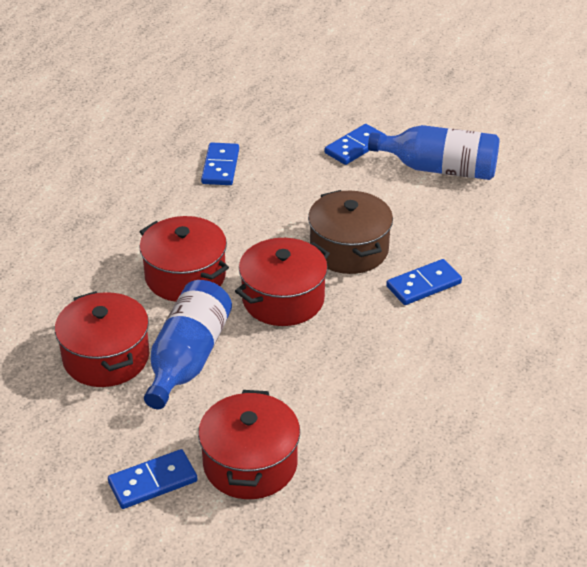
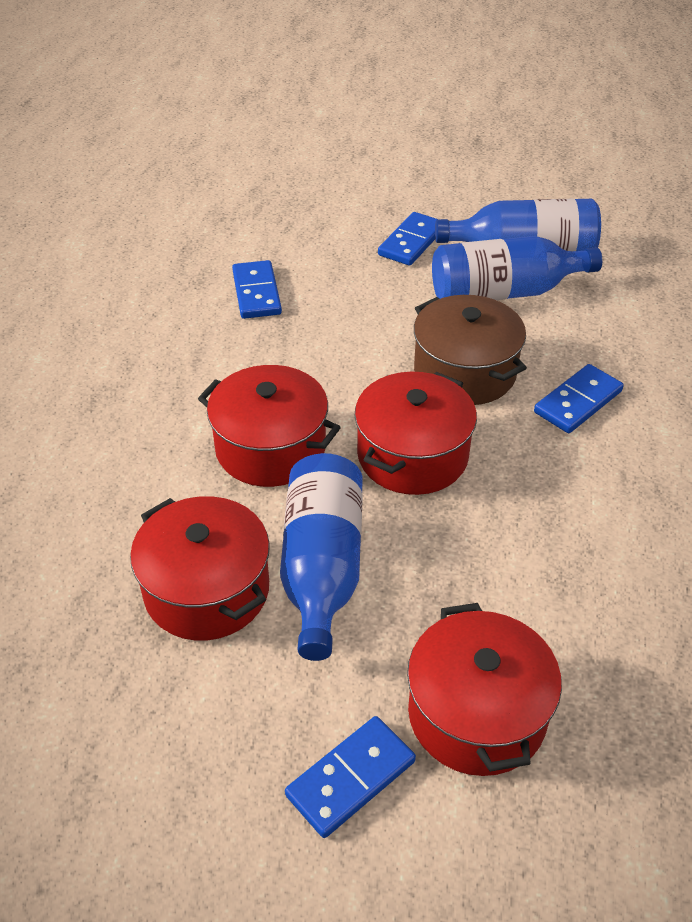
camera: 15 degrees left, 5 degrees up
none -> blue bottle [432,236,602,300]

